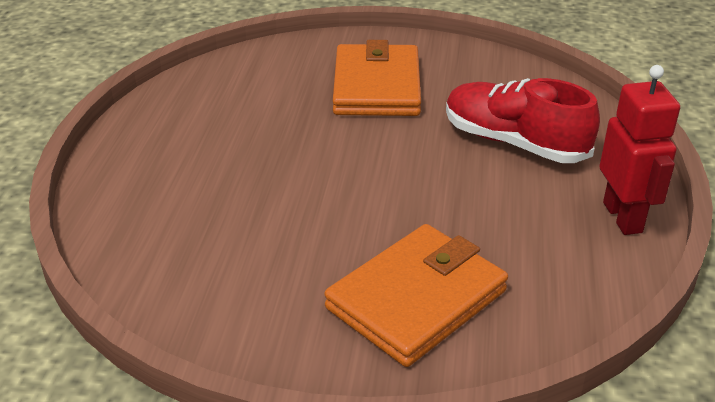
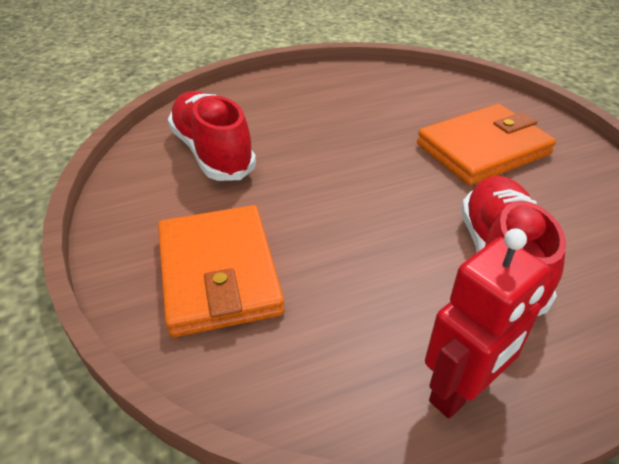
camera: 60 degrees right, 5 degrees up
orange wallet [324,224,508,367] -> orange wallet turned 60 degrees clockwise [158,205,285,337]
none -> red shoe [168,91,256,181]

